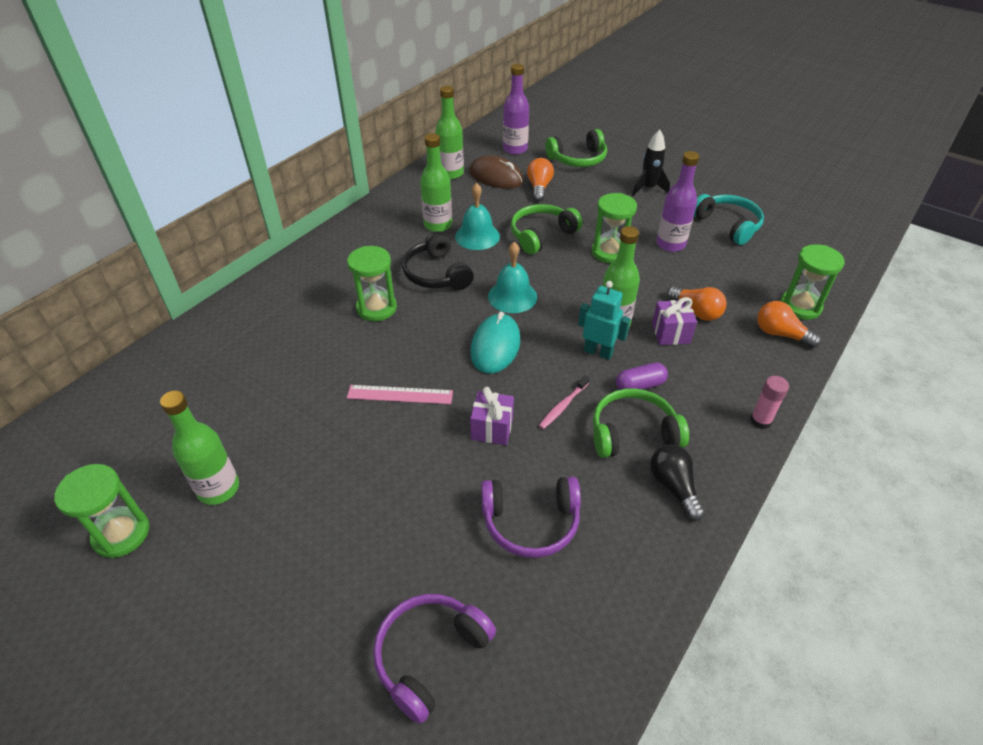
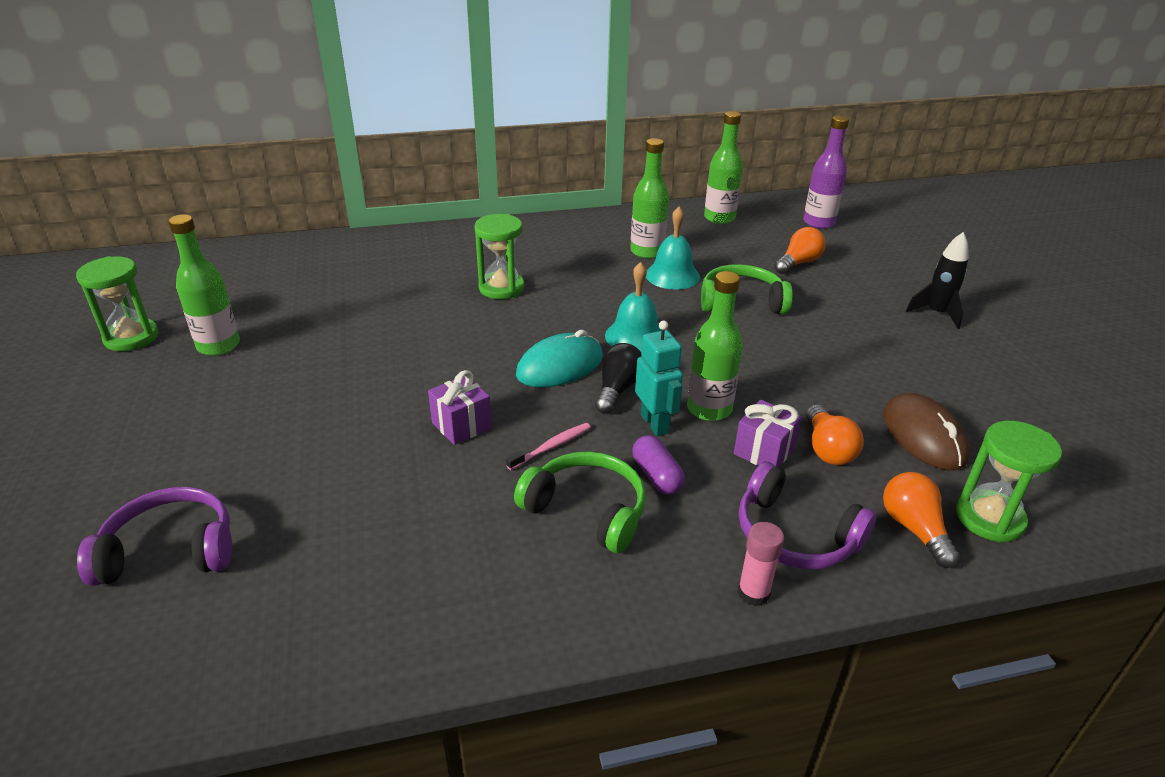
camera: 40 degrees right, 10 degrees down
pink ruler [347,385,453,404] -> none
black headphones [402,231,474,290] -> none
brown mouse [470,155,524,189] -> brown mouse moved to [883,393,970,470]
purple headphones [481,477,581,558] -> purple headphones moved to [739,462,876,569]
pink toothbrush [539,375,590,429] -> pink toothbrush turned 150 degrees clockwise [506,423,591,470]
green headphones [545,129,607,167] -> none
green hourglass [592,193,637,263] -> none
purple capsule [616,363,668,390] -> purple capsule turned 45 degrees clockwise [632,435,685,495]
black light bulb [650,444,705,521] -> black light bulb moved to [595,343,642,414]
purple bottle [656,151,700,252] -> none
turquoise headphones [694,194,764,245] -> none

